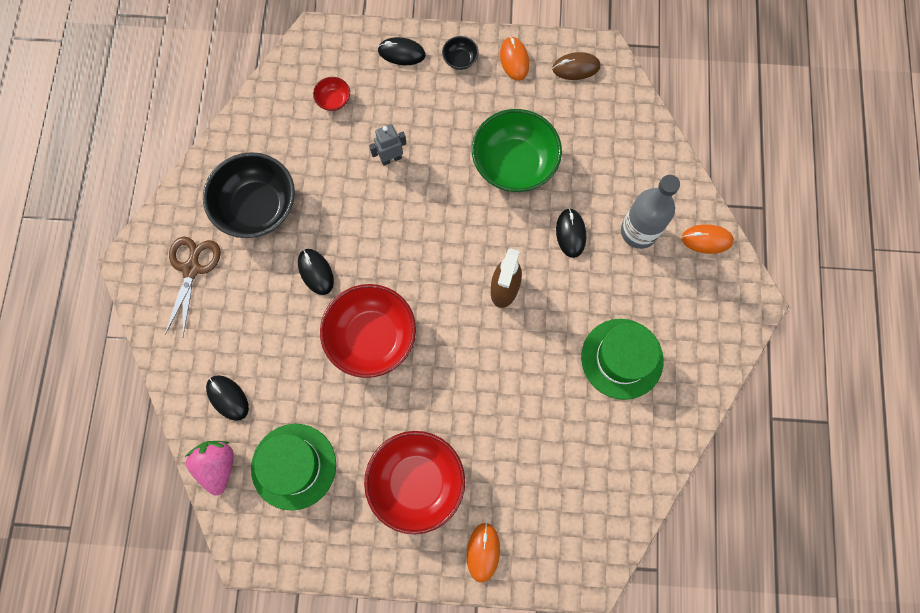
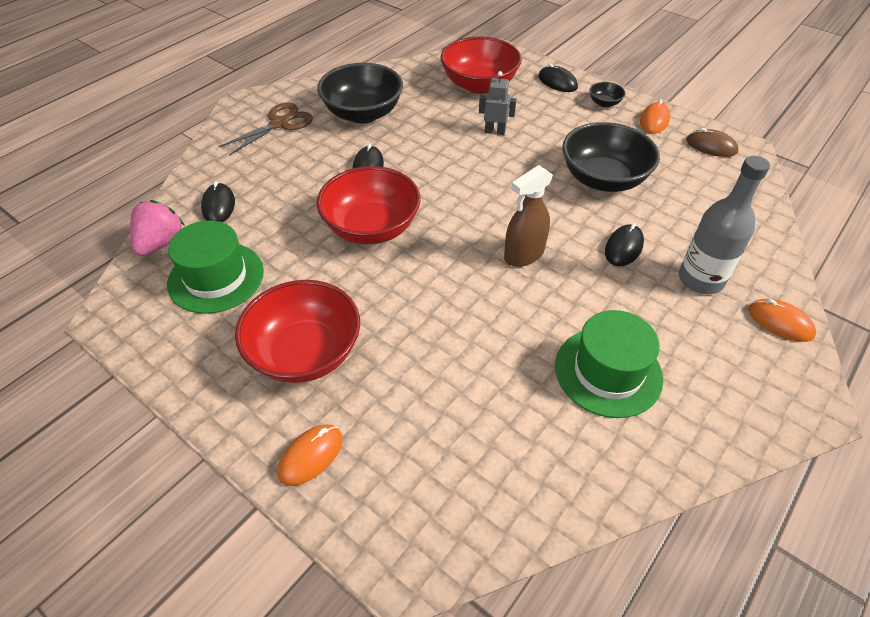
camera: 35 degrees right, 25 degrees down
red bowl [313,77,350,111] -> red bowl [440,37,522,94], size x2.32
green bowl [472,109,562,192] -> black bowl [562,122,660,192]

